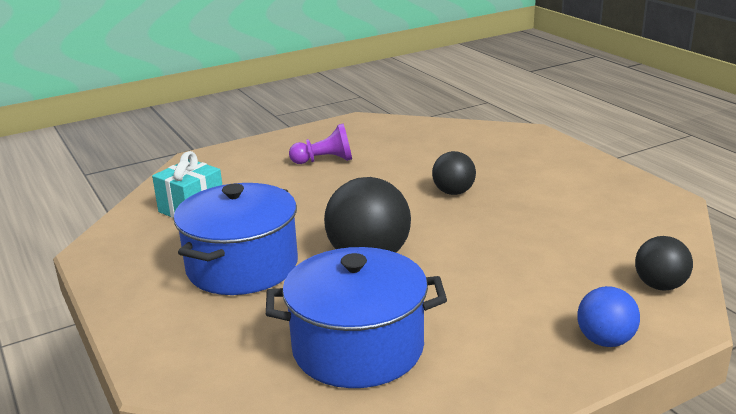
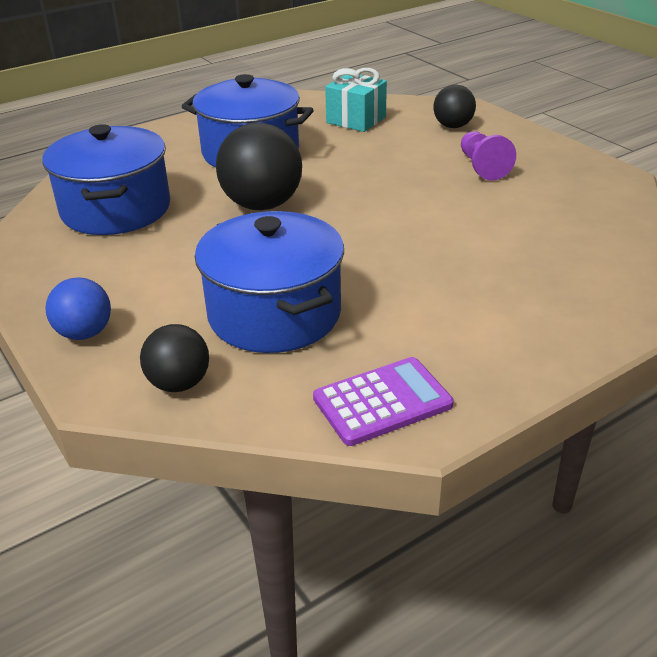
camera: 85 degrees right, 10 degrees up
black ball [432,151,476,195] -> black ball moved to [433,85,476,128]
none -> blue pot [195,211,344,353]
none -> purple calculator [313,357,454,446]

